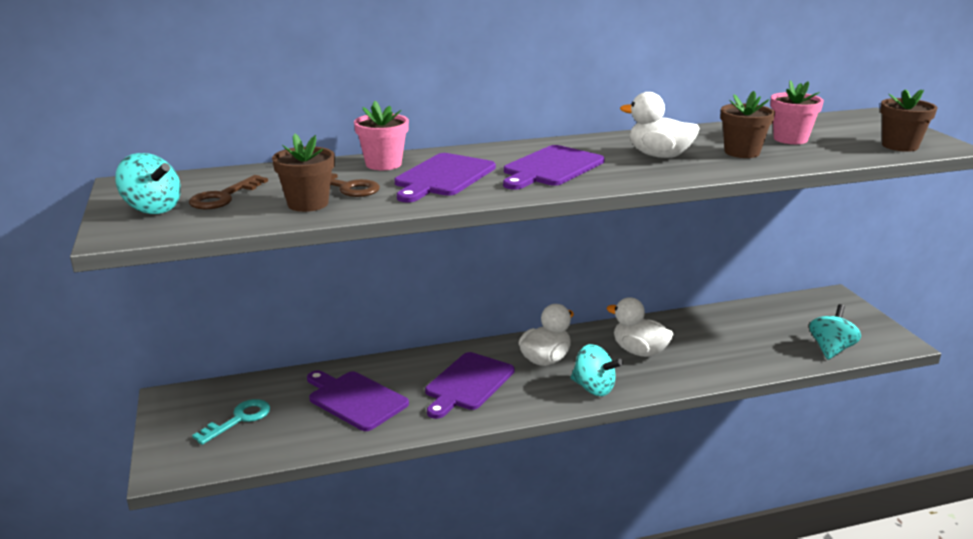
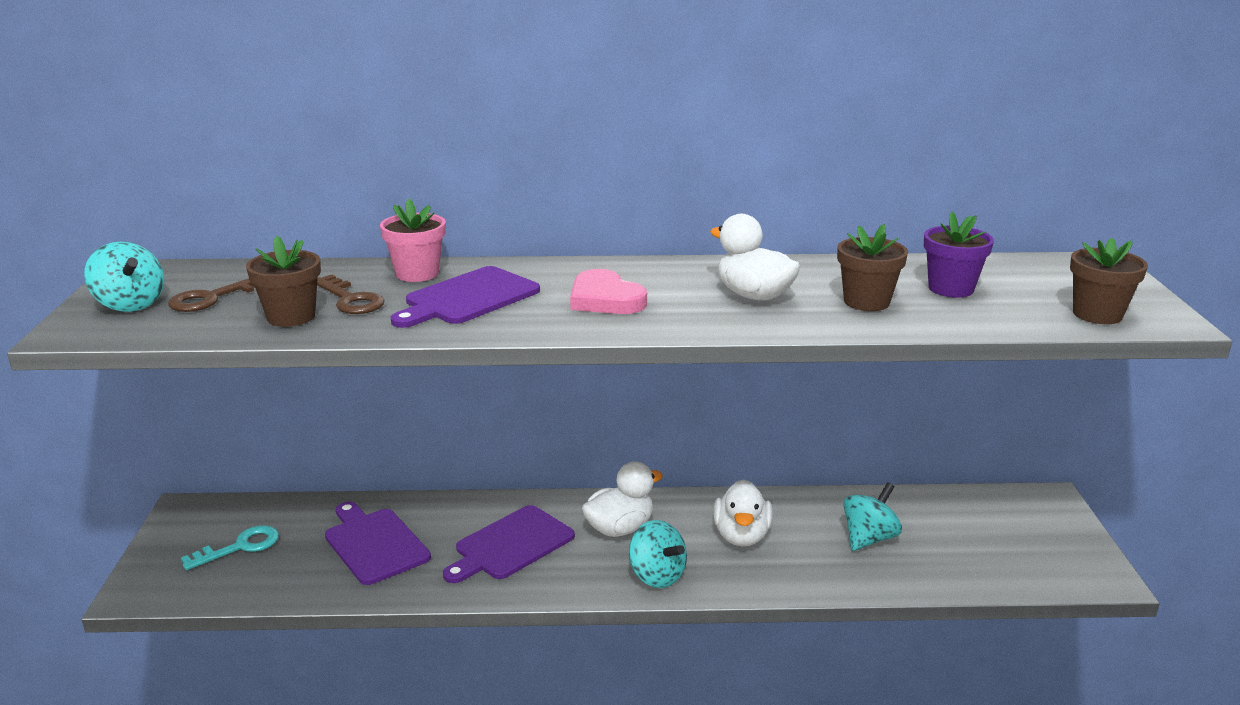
camera: 15 degrees right, 0 degrees up
purple cutting board [503,145,605,190] -> pink heart [570,269,647,314]
white duck [606,297,674,357] -> white duck turned 135 degrees counterclockwise [713,479,773,546]
pink flower pot [770,80,824,144] -> purple flower pot [924,211,994,298]
turquoise spinning top [809,304,861,360] -> turquoise spinning top moved to [843,482,902,551]

